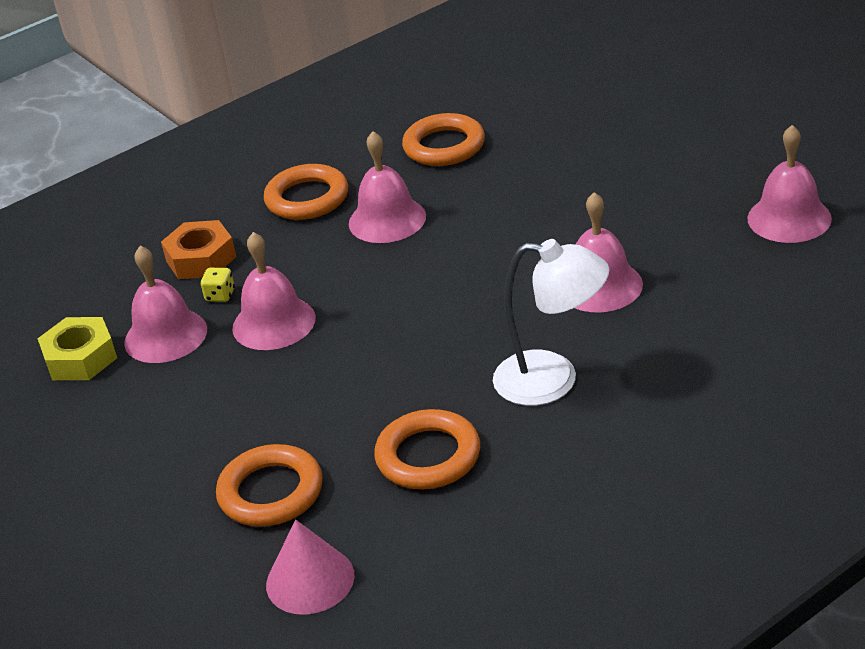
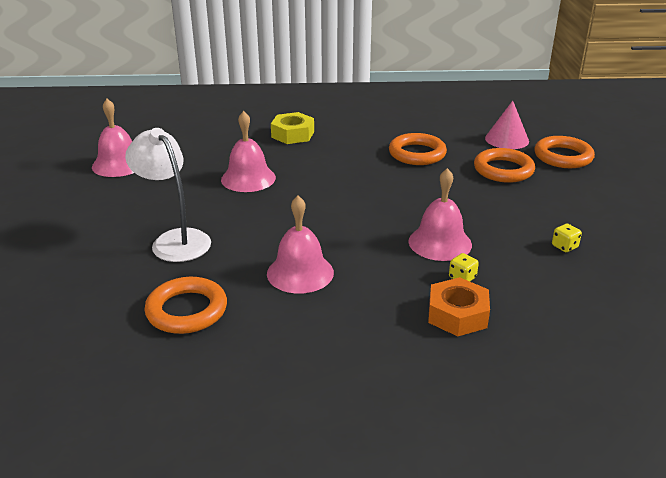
camera: 150 degrees left, 5 degrees down
yellow nut [37,317,117,380] -> yellow nut moved to [271,112,314,144]
pink bell [124,246,207,363] -> none
orange ring [264,164,348,220] -> orange ring moved to [534,136,595,168]
white lamp [493,239,609,406] -> white lamp moved to [125,128,211,262]
none -> yellow dice [552,224,582,252]

